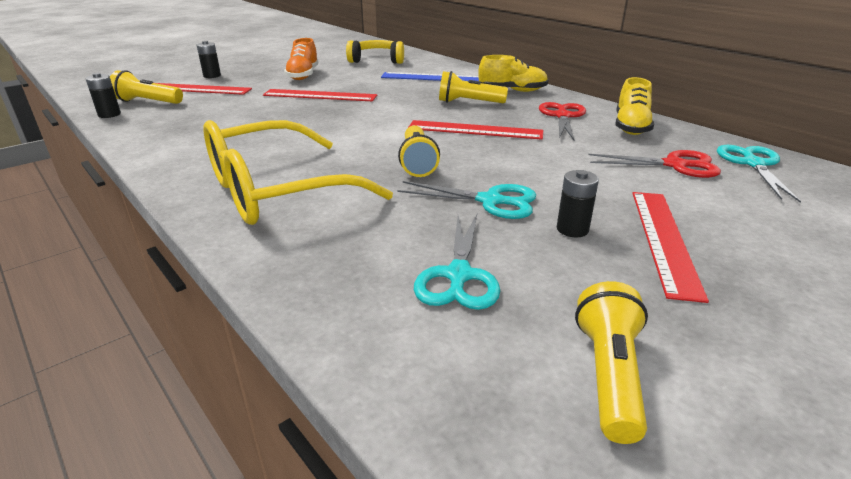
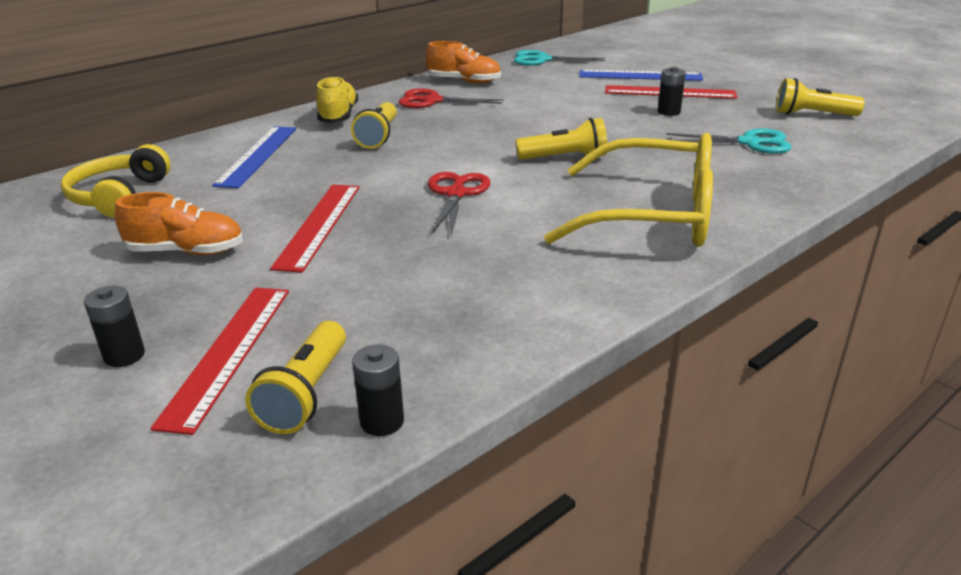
camera: 90 degrees left, 0 degrees up
yellow glasses [203,120,393,225] -> yellow glasses turned 45 degrees counterclockwise [544,133,713,247]
turquoise scissors [397,181,536,219] -> none
red ruler [408,120,543,140] -> none
red scissors [589,150,721,178] -> red scissors moved to [428,172,490,236]
yellow shoe [615,77,654,135] -> orange shoe [426,41,501,84]
none -> blue ruler [579,70,703,81]

